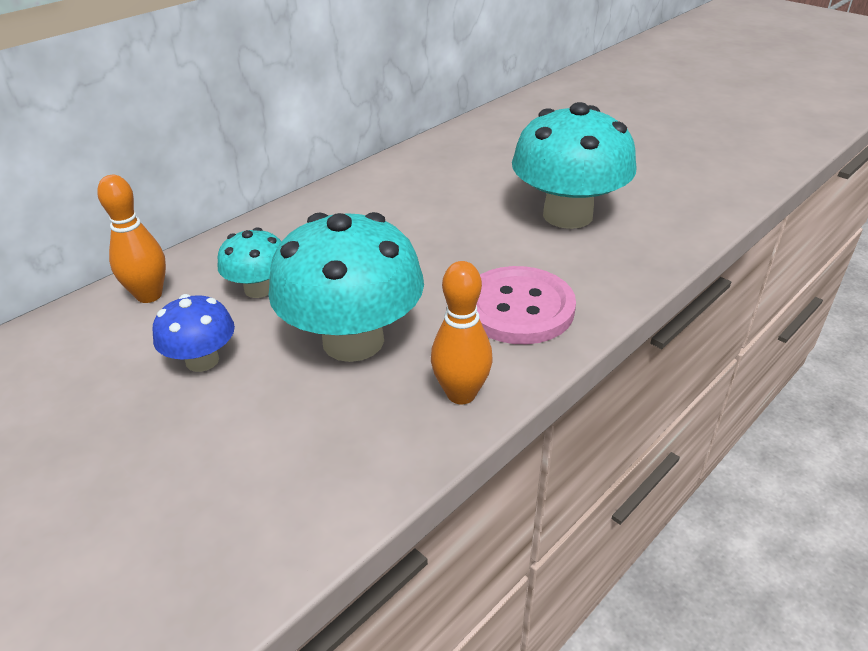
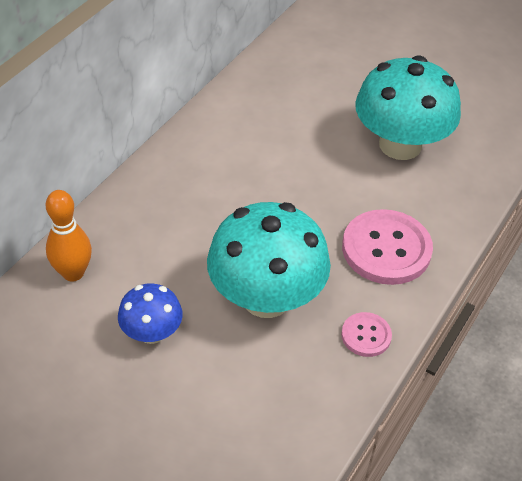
camera: 15 degrees left, 10 degrees up
turquoise mushroom [218,227,281,298] -> none
orange bowling pin [431,261,493,404] -> pink button [341,312,392,357]

